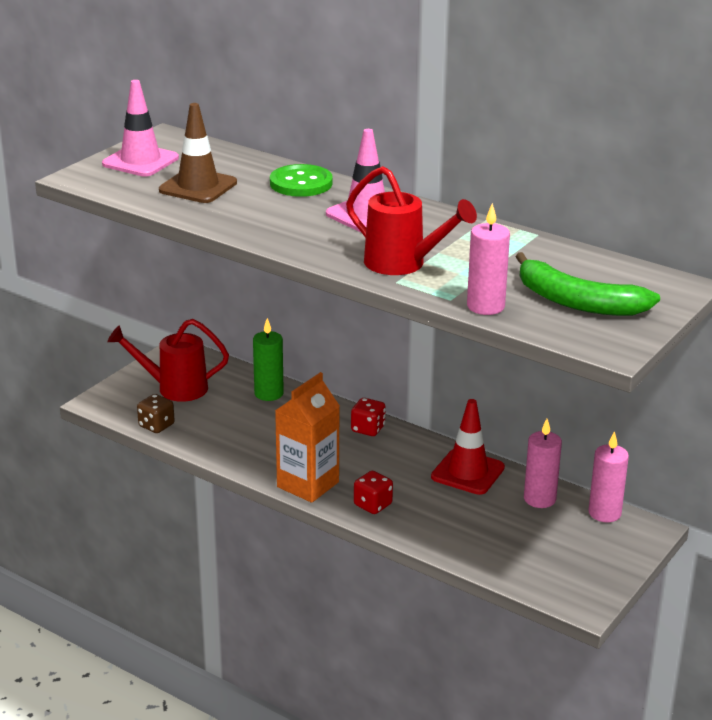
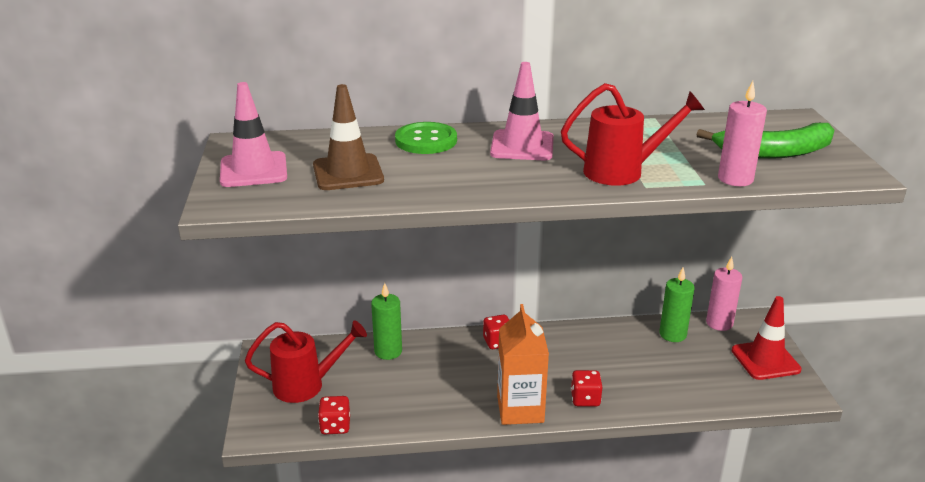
camera: 40 degrees left, 0 degrees up
red watering can [108,319,229,402] -> red watering can turned 150 degrees counterclockwise [245,321,367,403]
brown dice [137,394,175,433] -> red dice [318,396,350,434]
red traffic cone [431,399,505,495] -> red traffic cone moved to [732,296,801,380]
pink candle [524,419,562,508] -> green candle [659,267,695,342]

